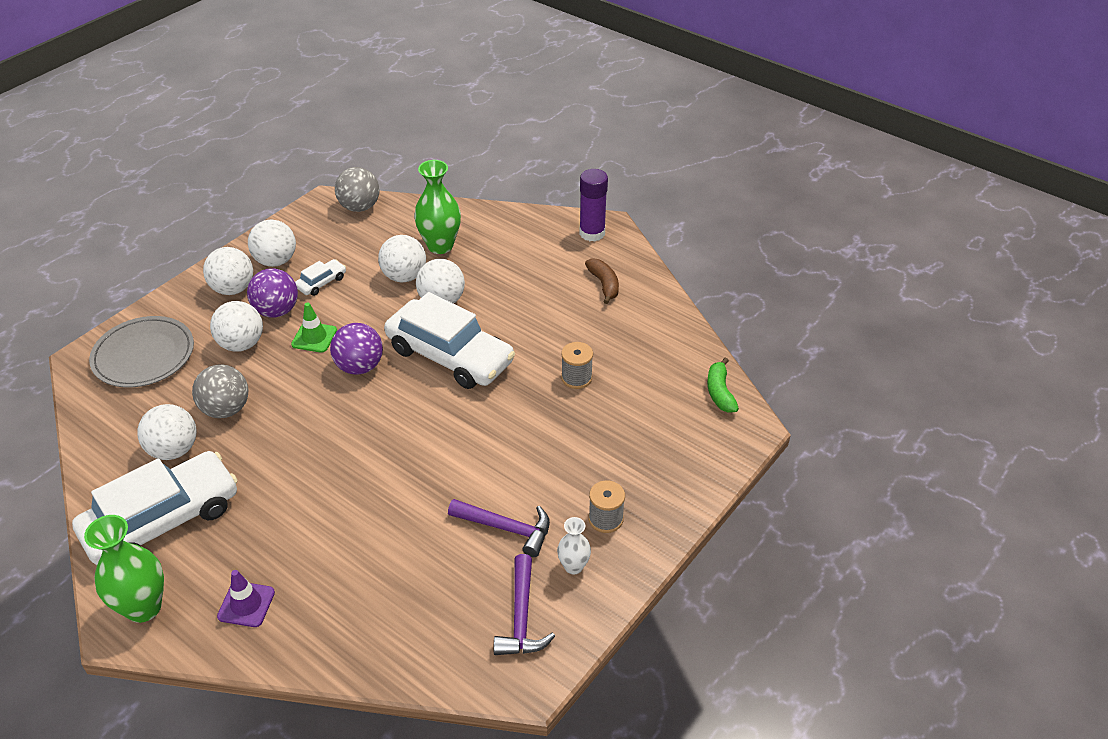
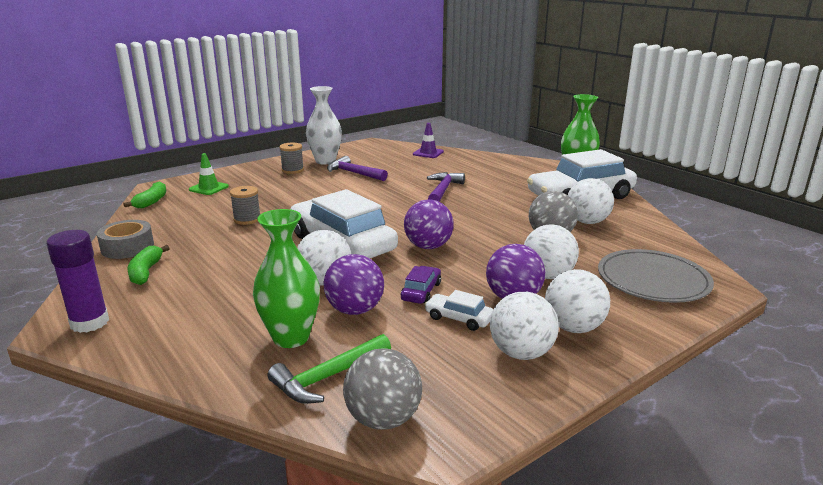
camera: 165 degrees left, 20 degrees down
purple traffic cone [217,570,275,627] -> purple traffic cone moved to [413,123,444,158]
green traffic cone [291,302,337,352] -> green traffic cone moved to [189,153,229,195]
white car [295,259,346,296] -> white car turned 60 degrees clockwise [424,290,494,331]
white ball [378,235,426,282] -> purple ball [324,254,384,315]
purple hammer [494,554,555,655] -> purple hammer moved to [427,172,465,202]
white vase [557,517,591,574] -> white vase [306,86,342,165], size x1.81
brown banana [585,258,619,304] -> green banana [127,245,170,285]
none -> grey tape [97,220,154,259]
none -> green hammer [268,334,391,404]
none -> purple car [401,266,441,304]

